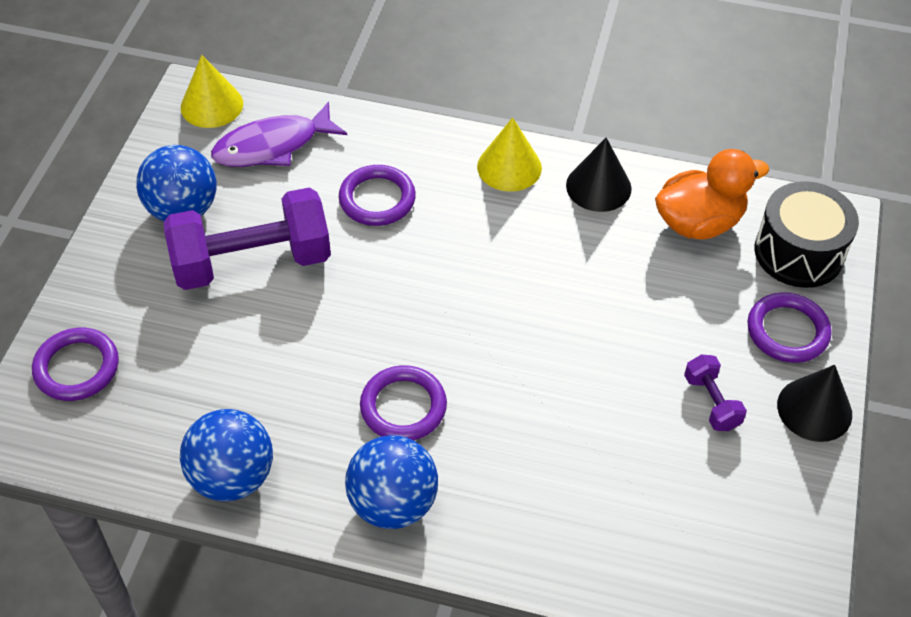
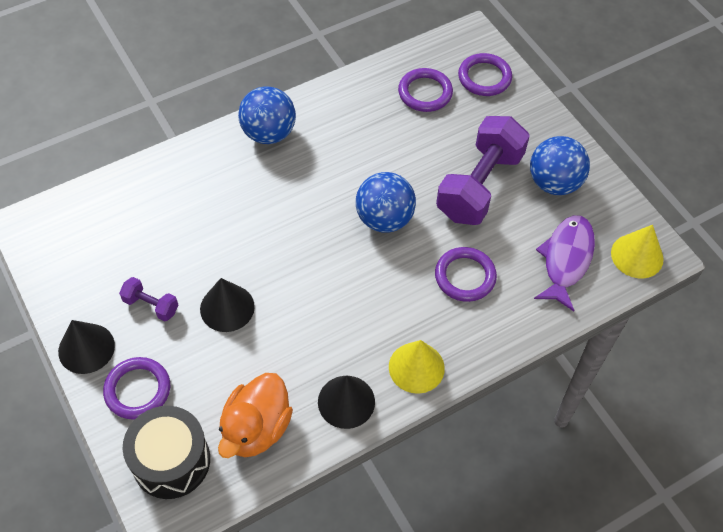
camera: 135 degrees right, 5 degrees up
blue ball [180,409,273,501] -> blue ball moved to [356,172,416,233]
purple ring [360,365,447,440] -> purple ring moved to [398,68,453,112]
none -> black cone [200,278,255,332]

